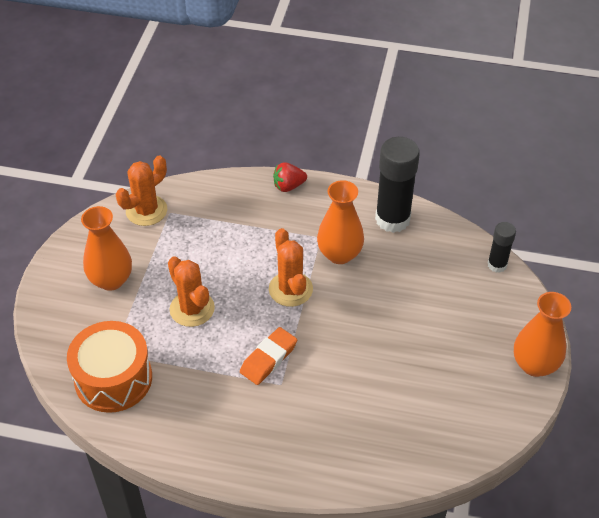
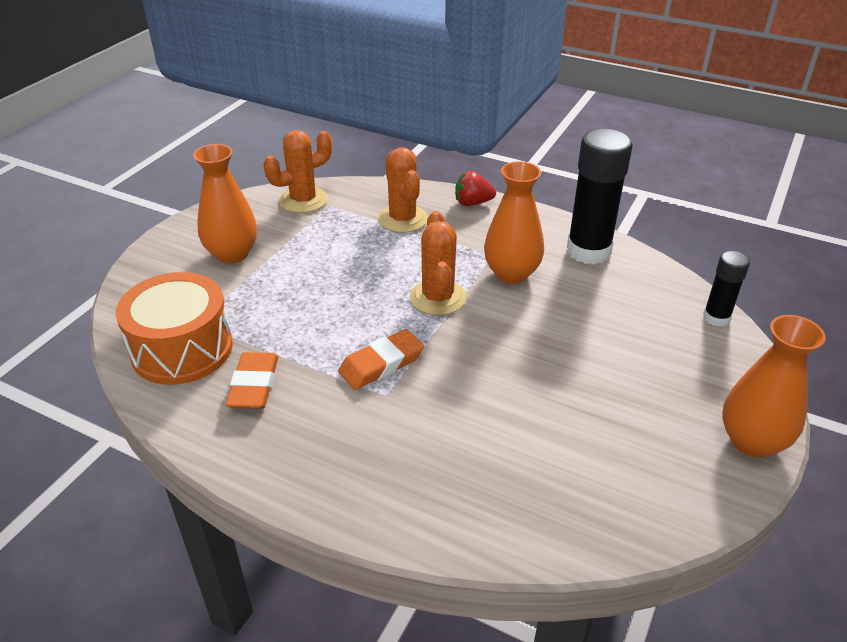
camera: 15 degrees right, 10 degrees down
orange cactus [168,257,215,327] -> orange cactus moved to [378,147,428,233]
none -> orange eraser [226,352,279,409]

